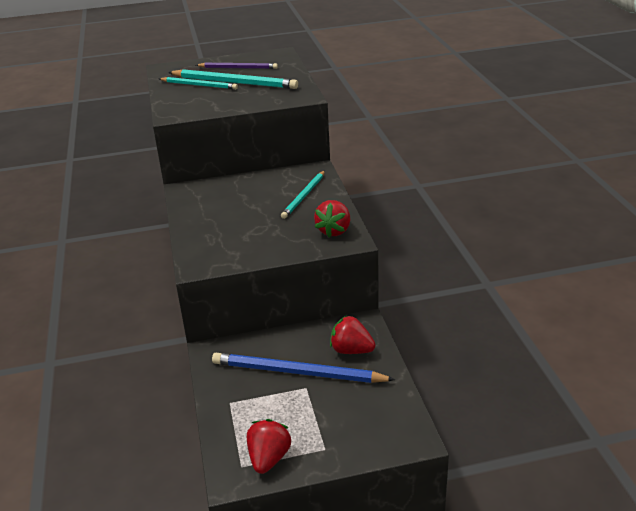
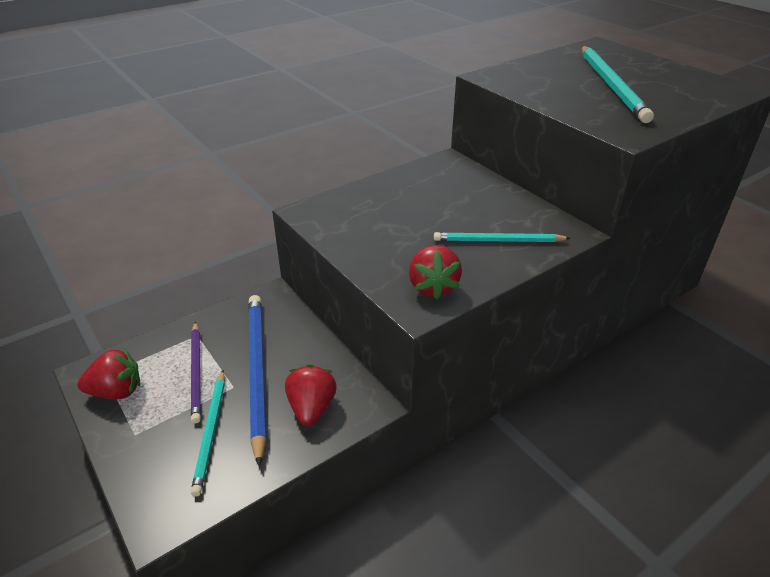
camera: 65 degrees right, 5 degrees up
turquoise pencil [159,77,238,89] -> turquoise pencil moved to [191,370,225,497]
purple pencil [196,63,278,69] -> purple pencil moved to [191,322,201,423]
red strawberry [314,200,350,238] -> red strawberry turned 90 degrees counterclockwise [409,245,462,299]

